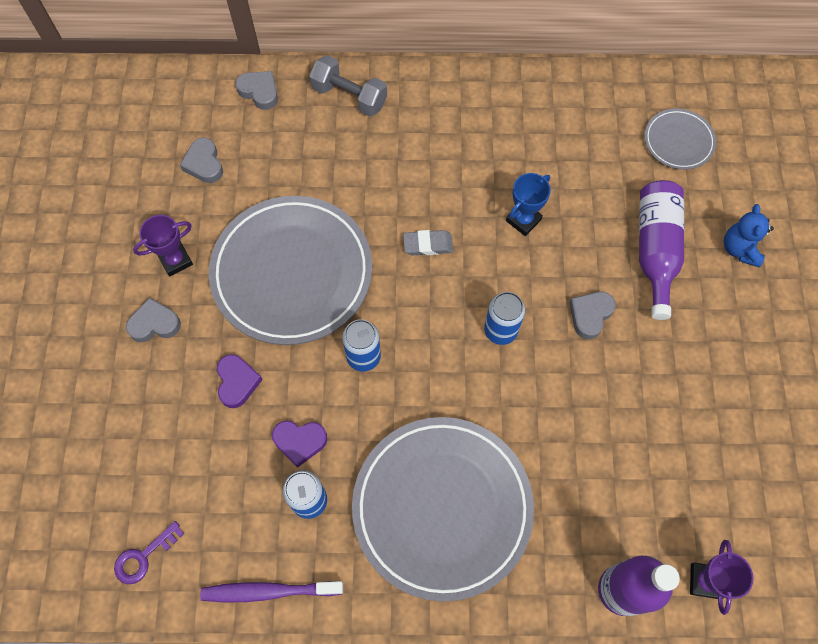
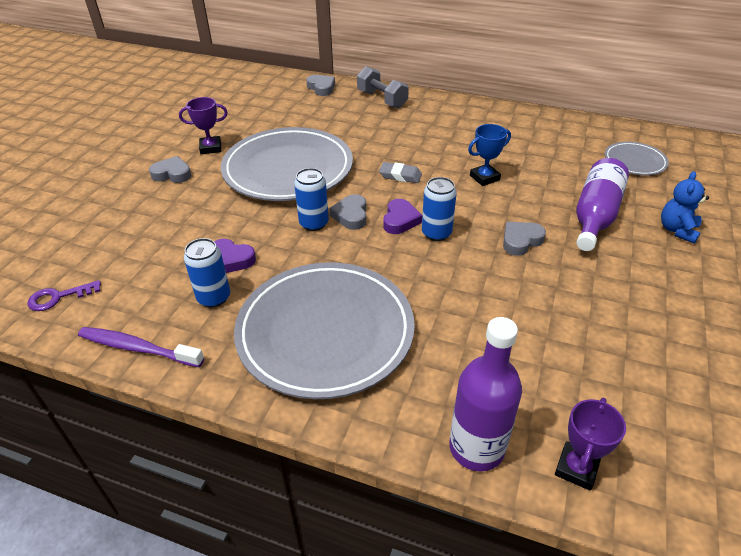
camera: 20 degrees right, 25 degrees down
grey heart [180,138,223,183] -> grey heart moved to [329,194,366,230]
purple heart [217,354,263,408] -> purple heart moved to [383,199,422,234]

